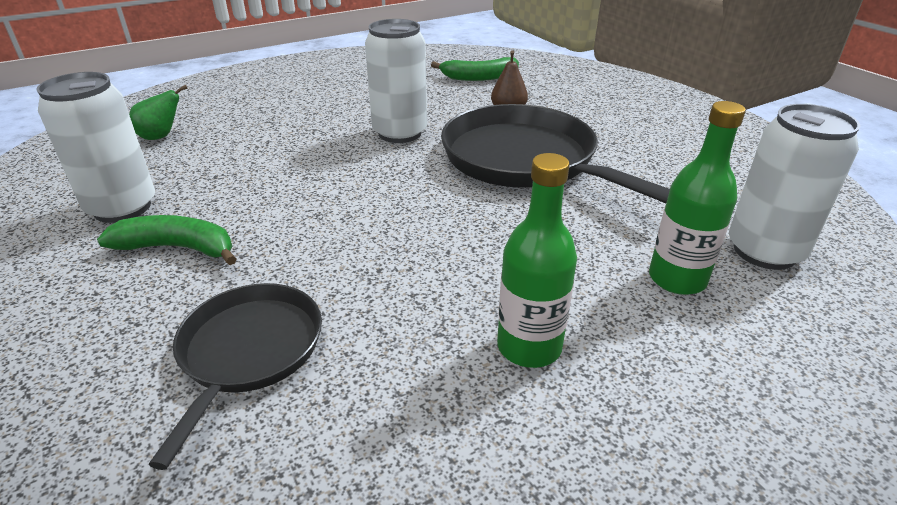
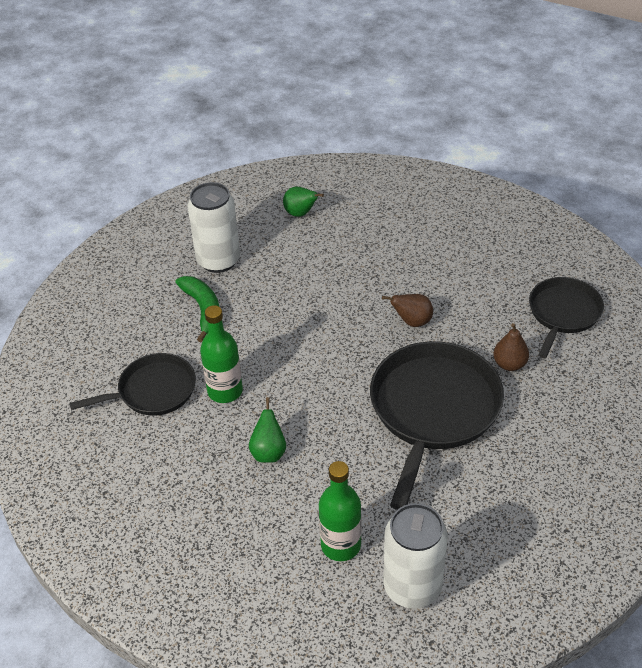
camera: 60 degrees right, 10 degrees up
white can [365,19,427,143] -> brown pear [382,294,433,327]
green banana [431,57,519,81] -> black pan [529,277,604,358]
green bottle [497,153,577,368] -> green bottle moved to [200,305,243,403]
none -> green pear [249,397,286,463]

